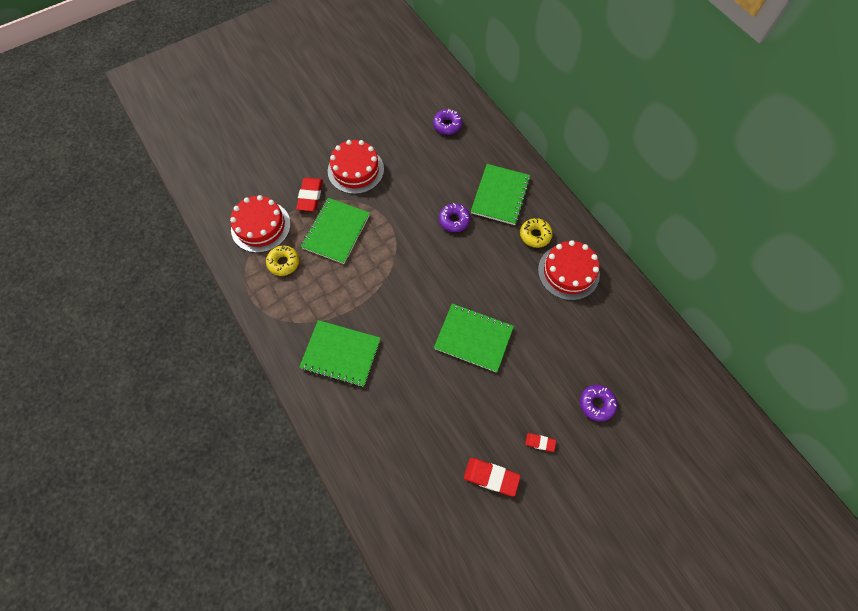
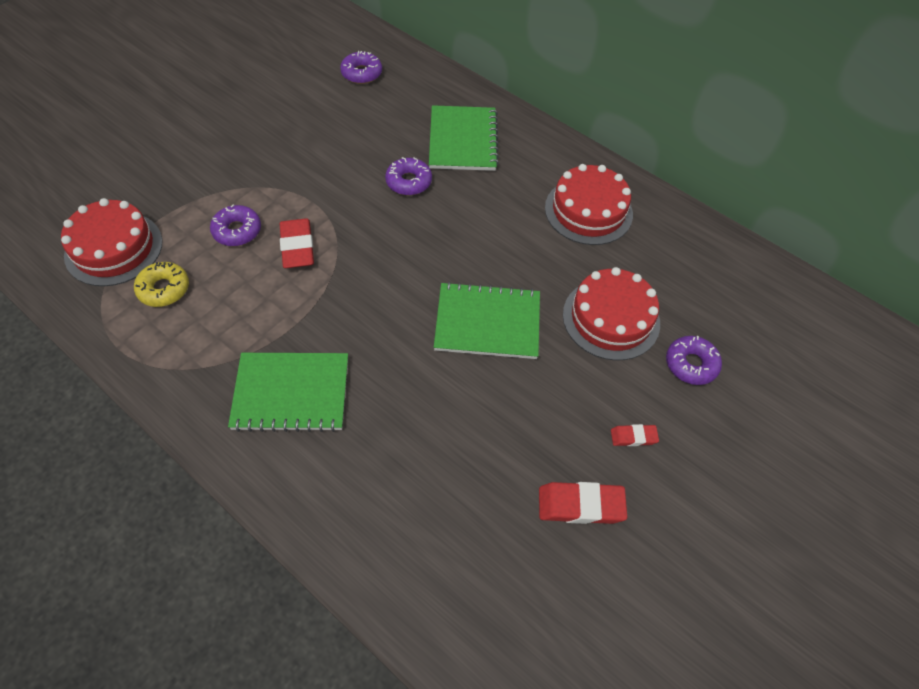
camera: 20 degrees left, 10 degrees down
red eraser [296,178,323,211] -> red eraser moved to [280,218,314,268]
green notebook [301,198,370,264] -> purple donut [210,204,261,246]
red cake [328,140,384,194] -> red cake moved to [563,267,660,361]
yellow donut [520,218,553,248] -> none

